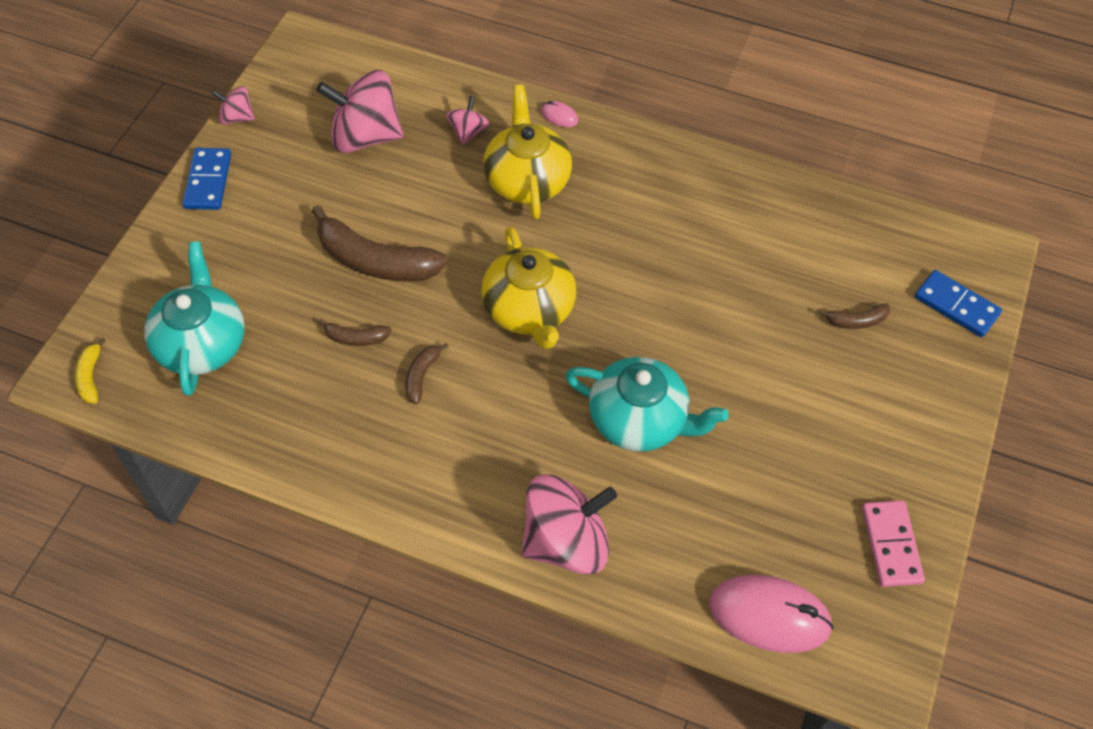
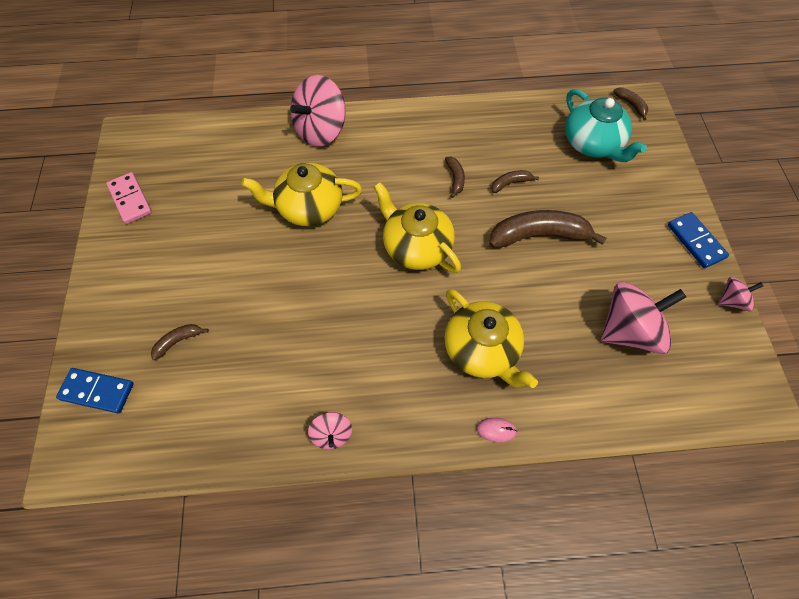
camera: 155 degrees right, 5 degrees up
yellow banana [75,338,106,404] -> brown banana [613,88,648,120]
pink spinning top [446,96,490,145] -> pink spinning top moved to [308,412,352,450]
turquoise teapot [565,357,729,452] -> yellow teapot [241,163,362,226]
pink mouse [709,575,834,653] -> none

